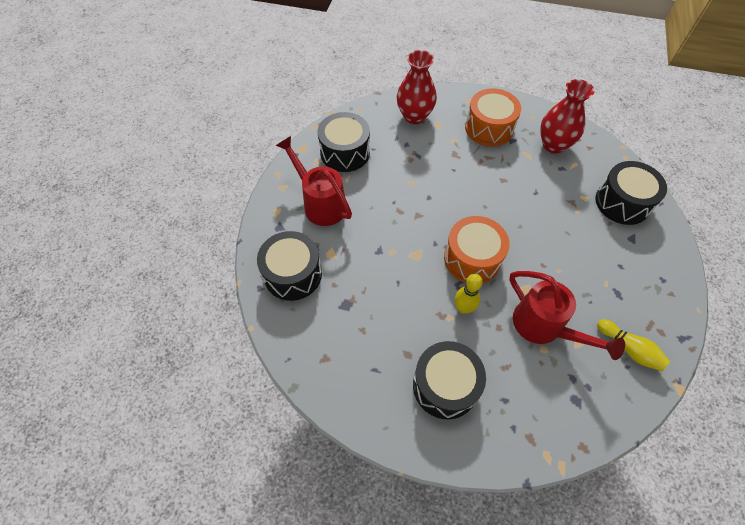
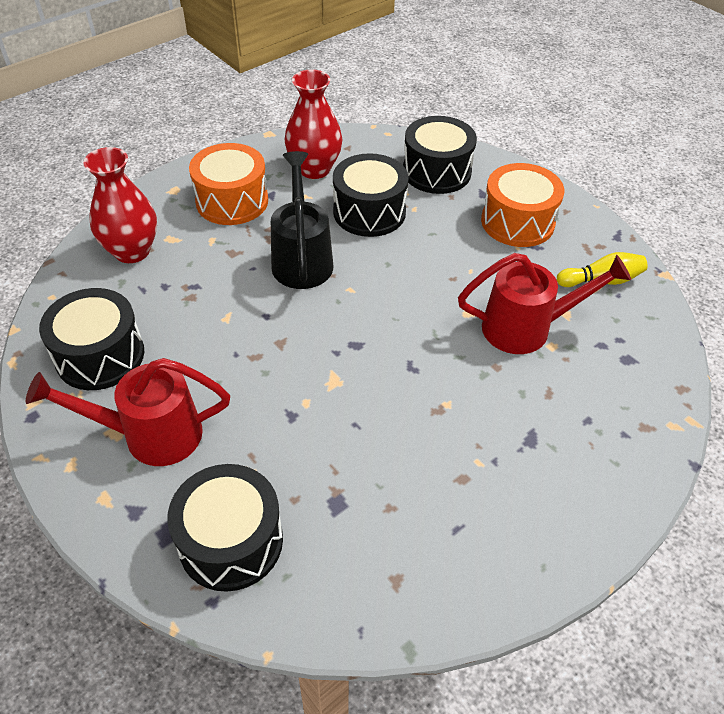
camera: 55 degrees left, 10 degrees down
black drum [413,341,486,419] -> black drum moved to [333,153,409,237]
orange drum [444,216,509,283] -> orange drum moved to [481,163,564,247]
yellow bowling pin [455,274,483,314] -> none
none -> black watering can [271,151,333,289]

